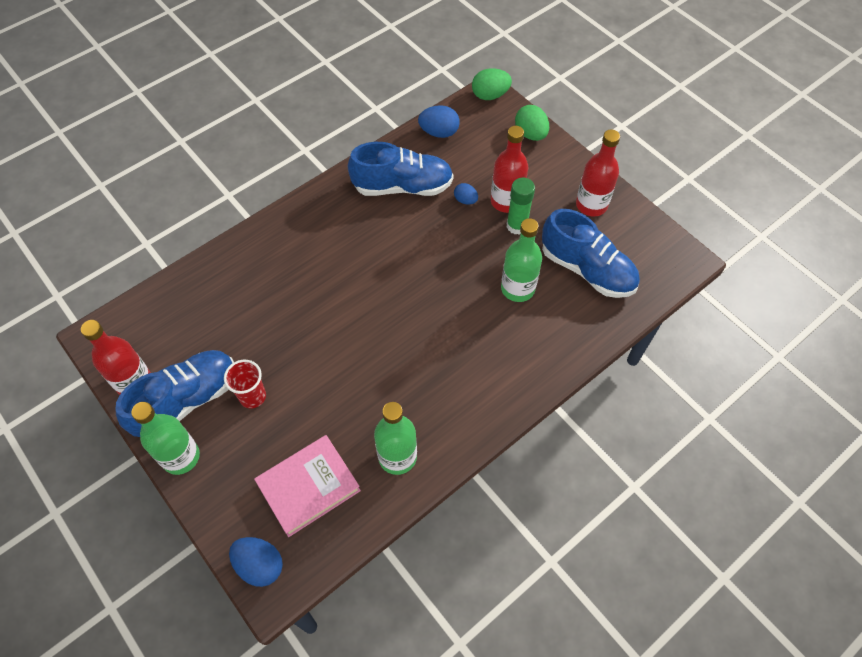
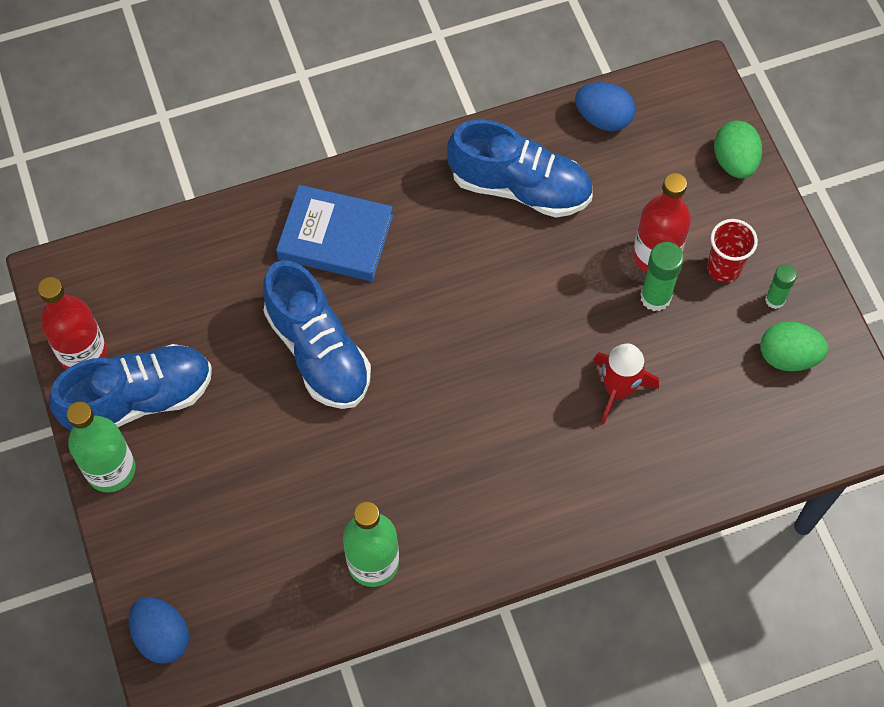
camera: 20 degrees right, 5 degrees up
red cup [224,360,266,408] -> red cup moved to [707,219,758,283]
pink book [254,435,361,537] -> none
blue egg [454,183,478,205] -> none
green egg [472,68,512,100] -> green egg moved to [760,321,828,371]
green bottle [501,218,542,302] -> red rocket [594,343,659,424]
blue shoe [542,209,640,298] -> blue shoe moved to [263,260,371,409]
red bottle [576,130,620,217] -> green glue stick [765,265,797,309]
none -> blue book [276,185,393,281]

